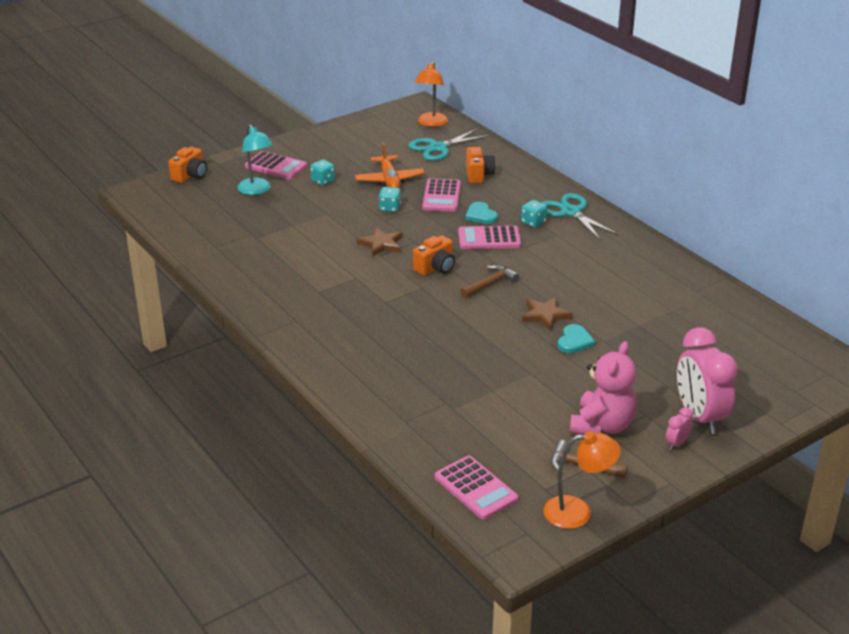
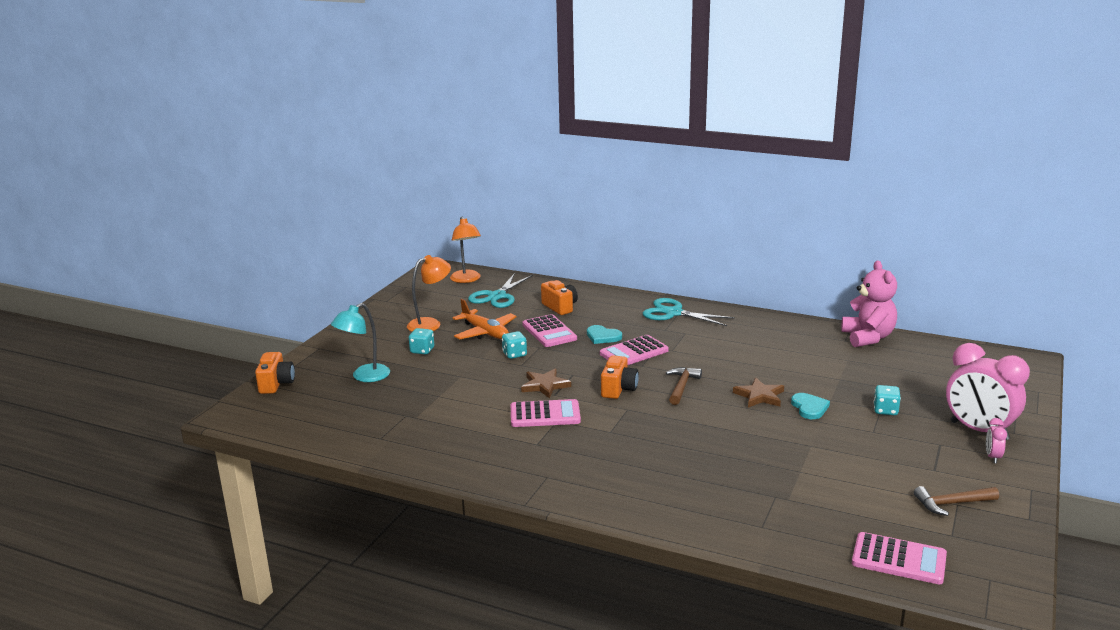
camera: 30 degrees left, 10 degrees down
turquoise lamp [237,124,273,195] -> turquoise lamp turned 105 degrees clockwise [331,303,390,382]
pink calculator [245,151,307,179] -> pink calculator moved to [511,399,581,427]
turquoise dice [521,200,547,228] -> turquoise dice moved to [873,385,901,415]
orange lamp [544,431,621,529] -> orange lamp moved to [407,255,451,332]
pink teddy bear [570,341,637,435] -> pink teddy bear moved to [841,260,897,347]

